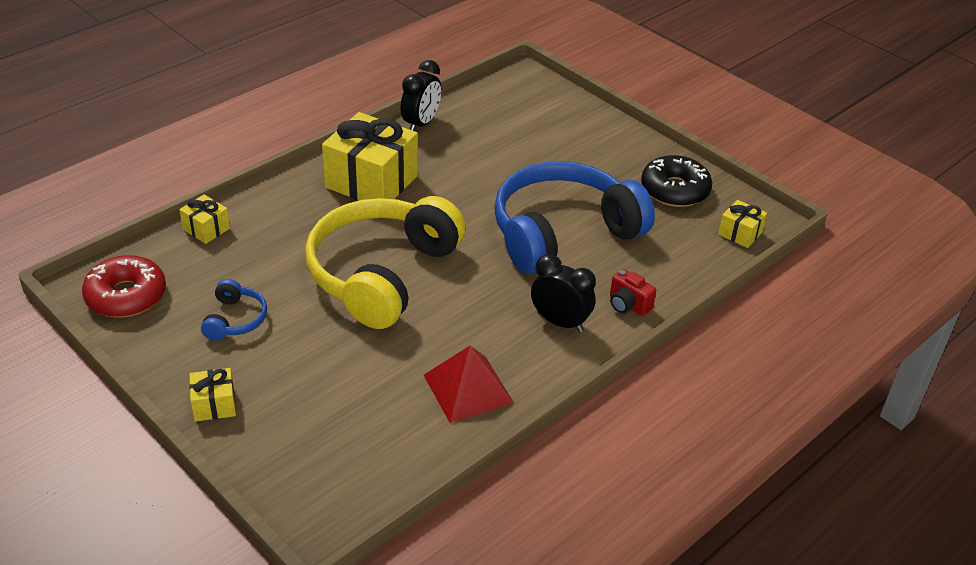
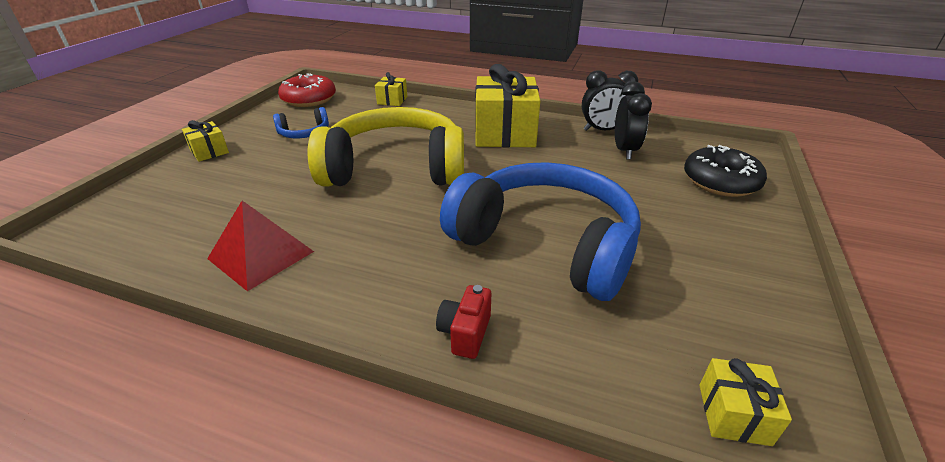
camera: 65 degrees right, 5 degrees down
black clock [531,254,596,332] -> black clock moved to [615,82,652,160]
black donut [641,155,712,207] -> black donut moved to [684,145,767,197]

